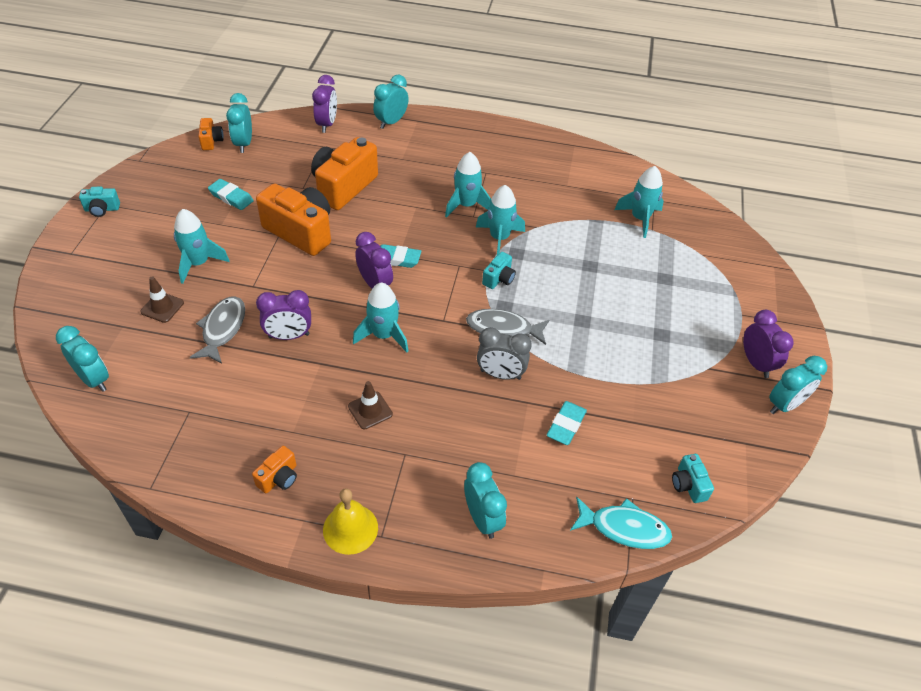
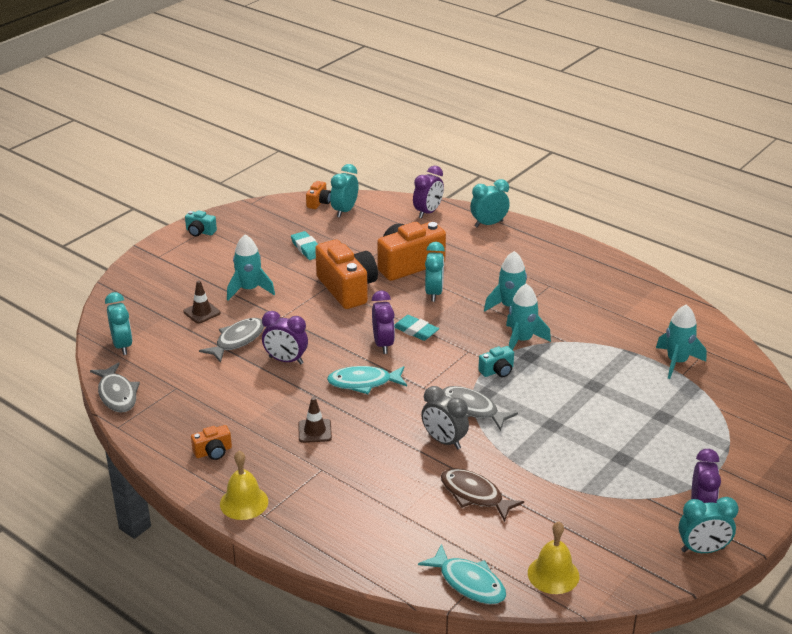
camera: 30 degrees right, 15 degrees down
turquoise rocket [353,283,408,352] -> turquoise fish [327,366,407,394]
turquoise clock [464,462,507,539] -> turquoise clock moved to [425,242,445,302]
turquoise eraser [547,401,587,445] -> brown fish [441,468,524,522]
turquoise camera [672,454,714,503] -> yellow bell [528,522,579,594]
none -> grey fish [90,362,140,413]

